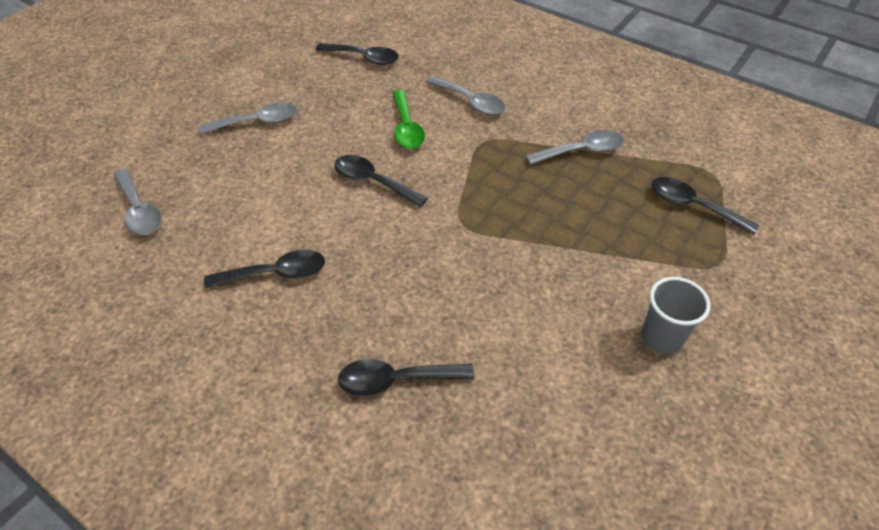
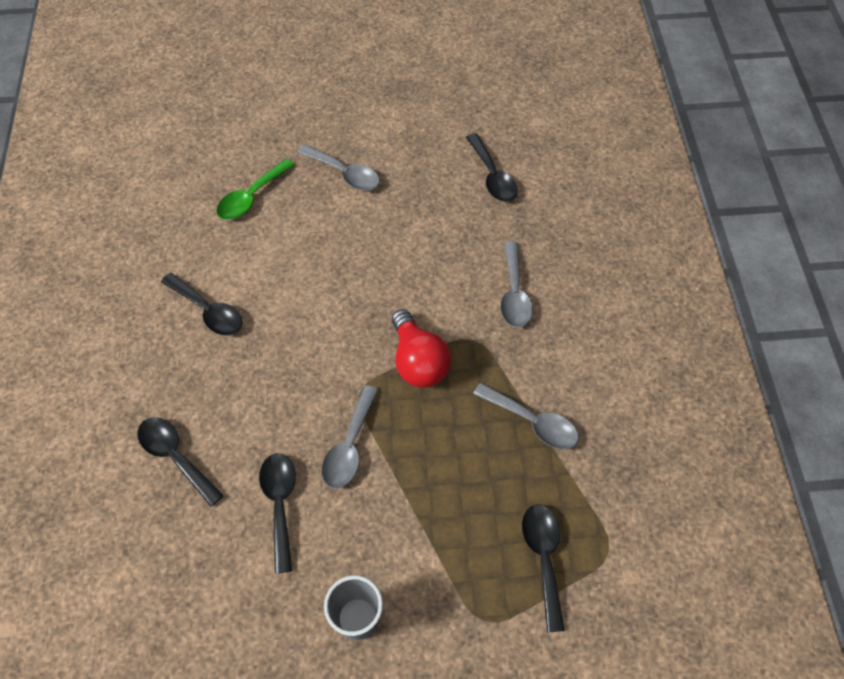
camera: 50 degrees right, 10 degrees up
grey spoon [113,169,162,235] -> grey spoon moved to [321,385,379,489]
black spoon [334,155,428,207] -> black spoon moved to [259,453,296,573]
green spoon [393,90,425,149] -> green spoon moved to [216,158,295,220]
none -> red light bulb [392,309,451,388]

